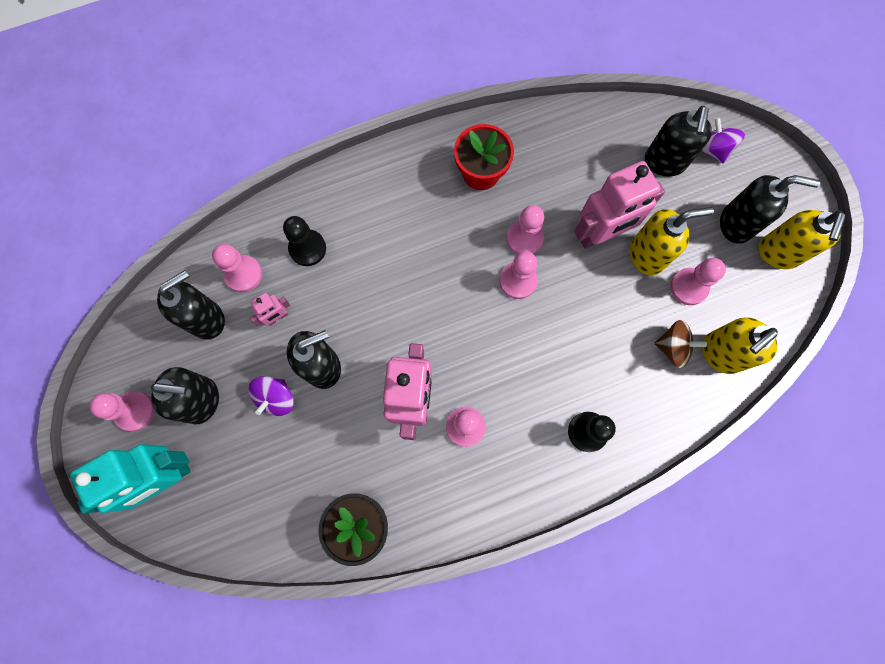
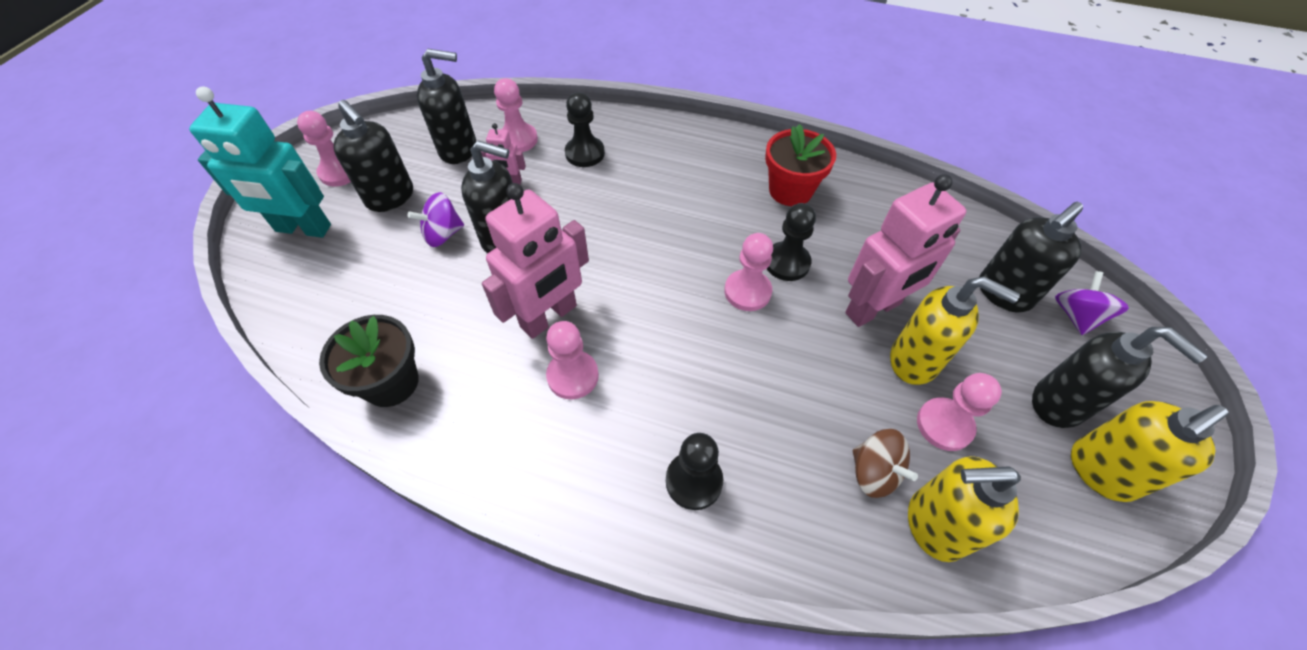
camera: 40 degrees right, 20 degrees down
pink pawn [506,205,544,254] -> black pawn [767,203,816,281]
pink robot [574,161,665,249] -> pink robot turned 45 degrees counterclockwise [845,174,966,327]

